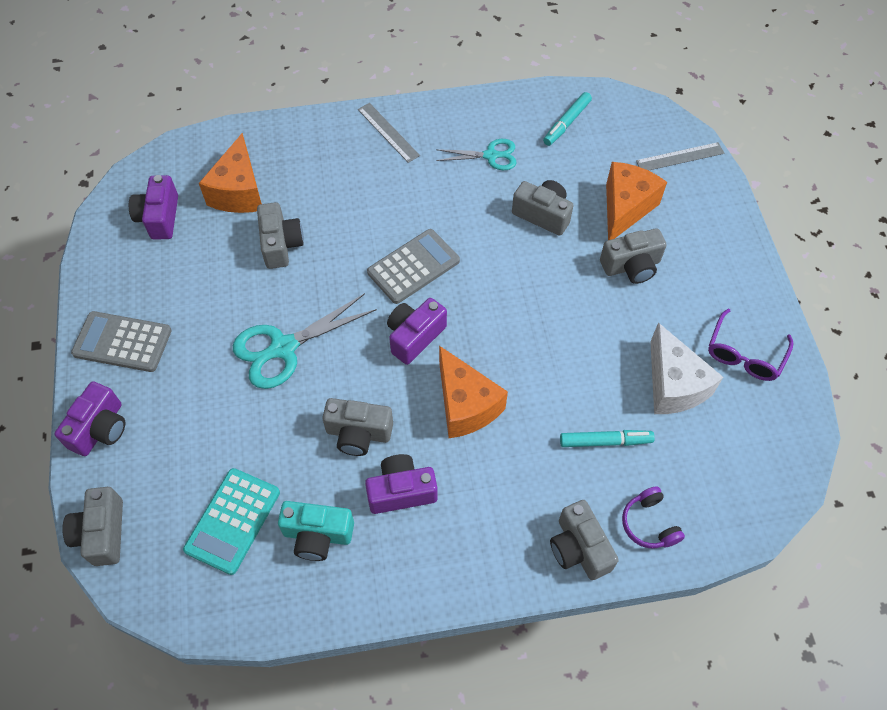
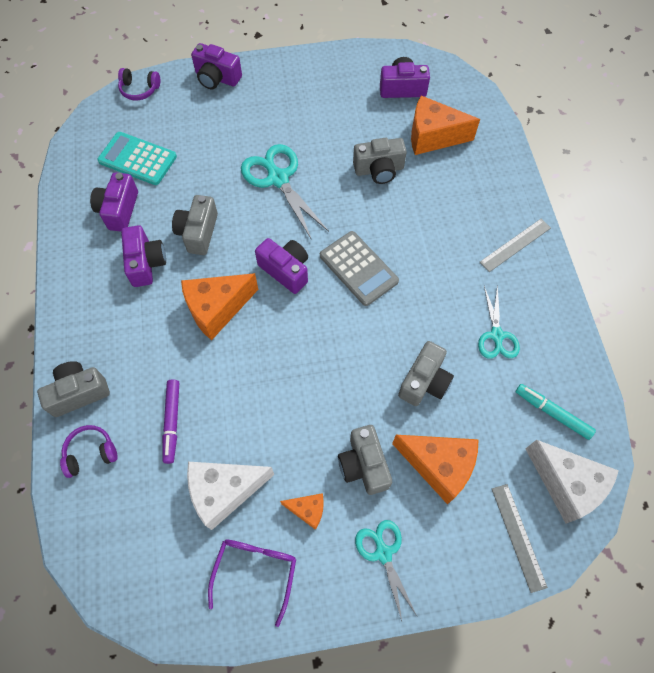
camera: 90 degrees right, 5 degrees up
grey camera [62,487,123,566] -> purple headphones [118,68,160,100]
grey calculator [71,311,172,372] -> none
turquoise camera [278,501,354,561] -> purple camera [90,173,138,232]
turquoise marker [560,430,655,447] -> purple marker [162,379,179,464]
purple glasses [708,308,793,381] -> purple glasses turned 75 degrees clockwise [208,539,296,627]
none -> orange cheese [280,493,324,530]
none -> turquoise scissors [355,520,417,621]
none -> white cheese [526,440,619,524]

